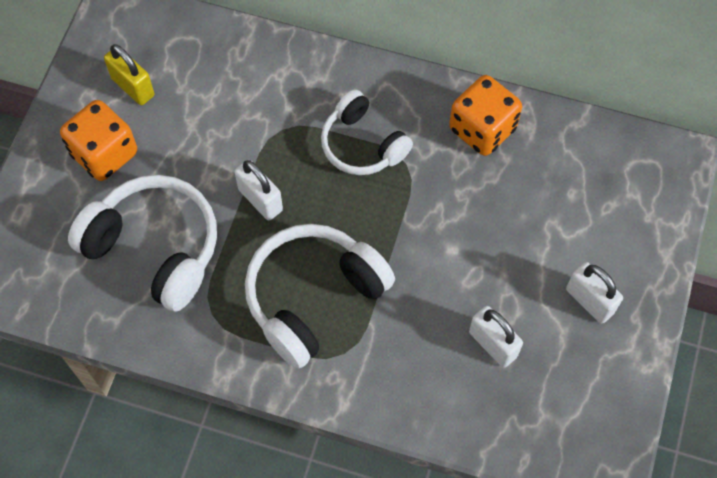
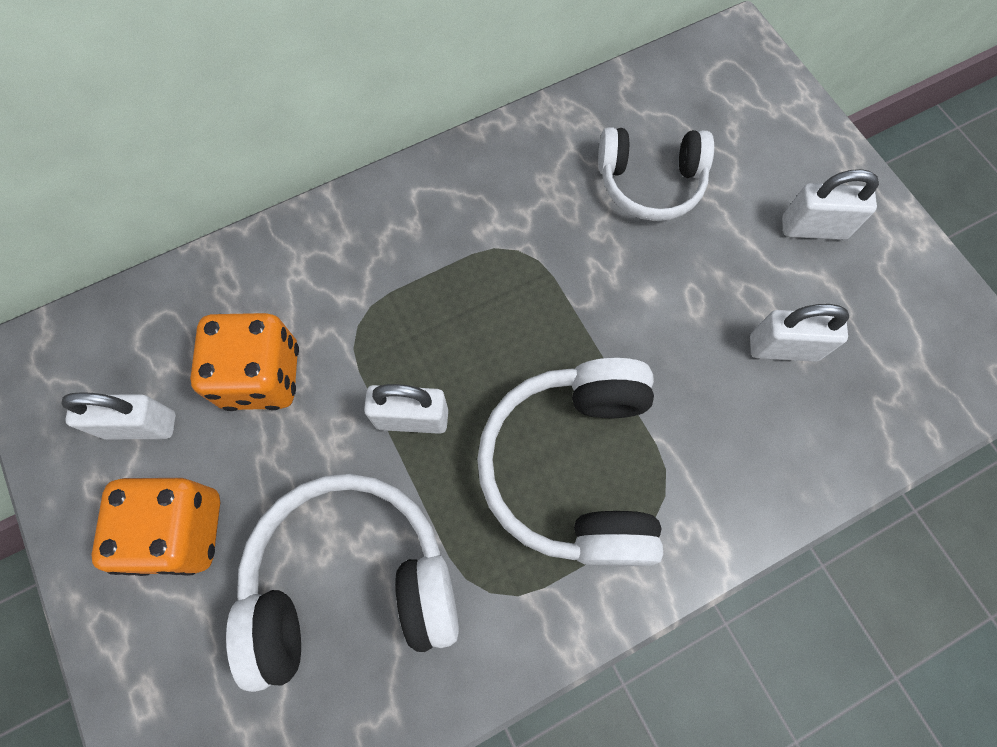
camera: 45 degrees left, 5 degrees up
yellow padlock [104,44,154,105] -> white padlock [61,392,176,439]
white headphones [321,90,413,175] -> white headphones moved to [598,127,714,221]
orange dice [449,75,522,156] -> orange dice moved to [190,313,299,411]

